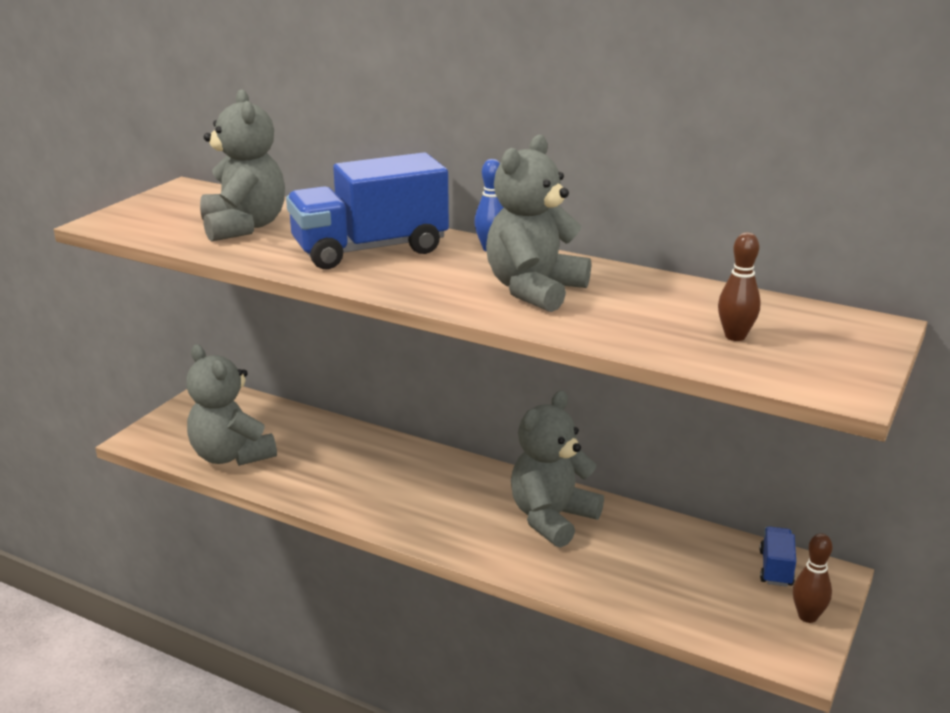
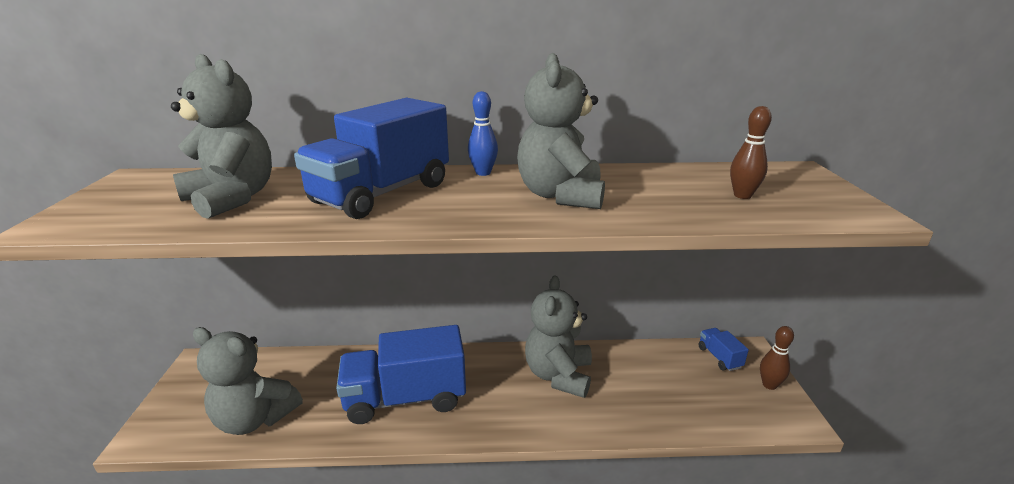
camera: 30 degrees left, 0 degrees up
none -> blue truck [336,325,466,424]

